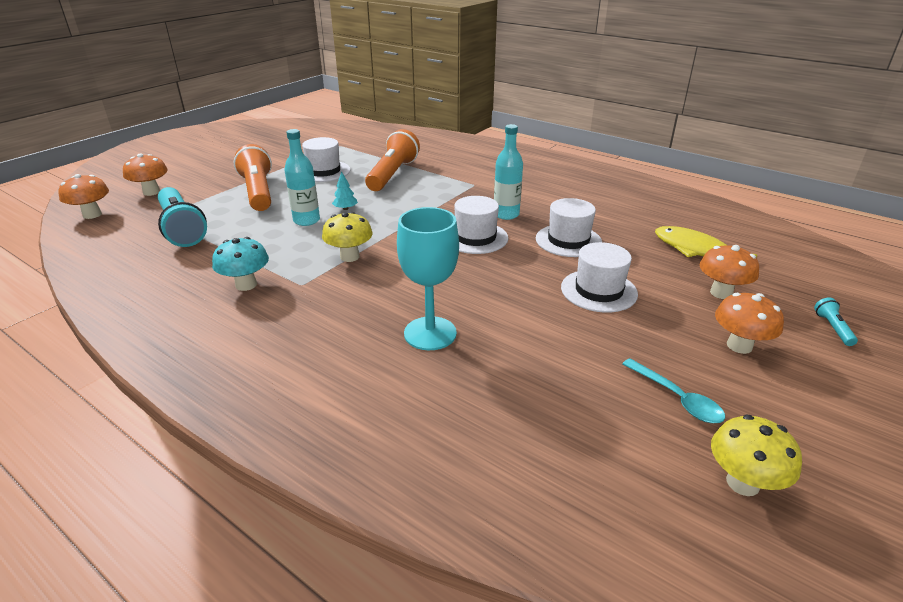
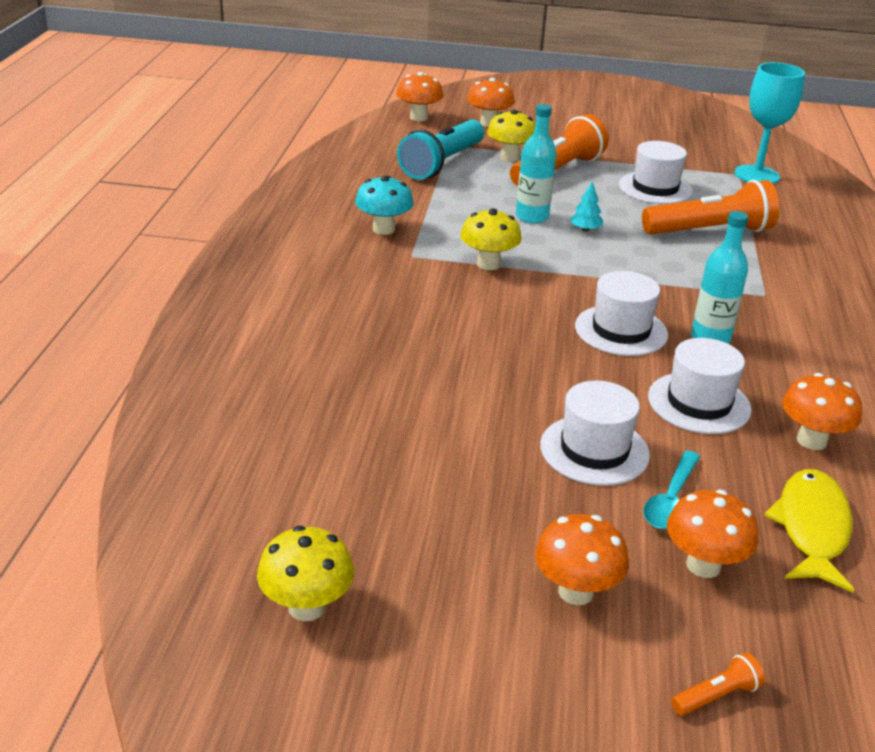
camera: 60 degrees right, 0 degrees up
turquoise goblet [397,207,459,350] -> turquoise goblet moved to [734,62,805,184]
turquoise spoon [622,358,725,423] -> turquoise spoon moved to [643,451,700,529]
turquoise flashlight [814,297,858,346] -> orange flashlight [671,653,765,716]
none -> yellow mushroom [487,110,535,162]
none -> orange mushroom [782,373,862,450]

